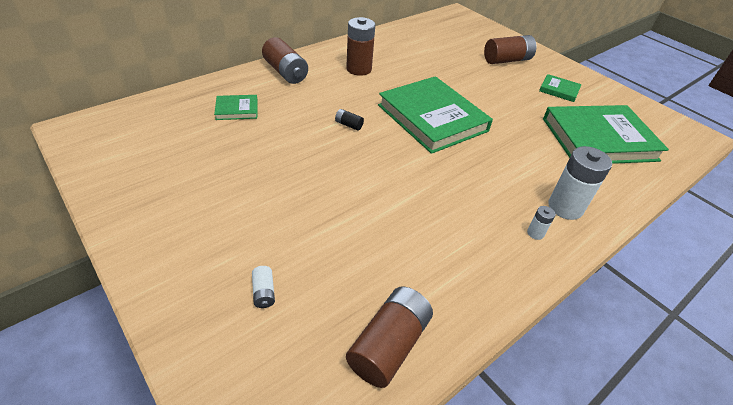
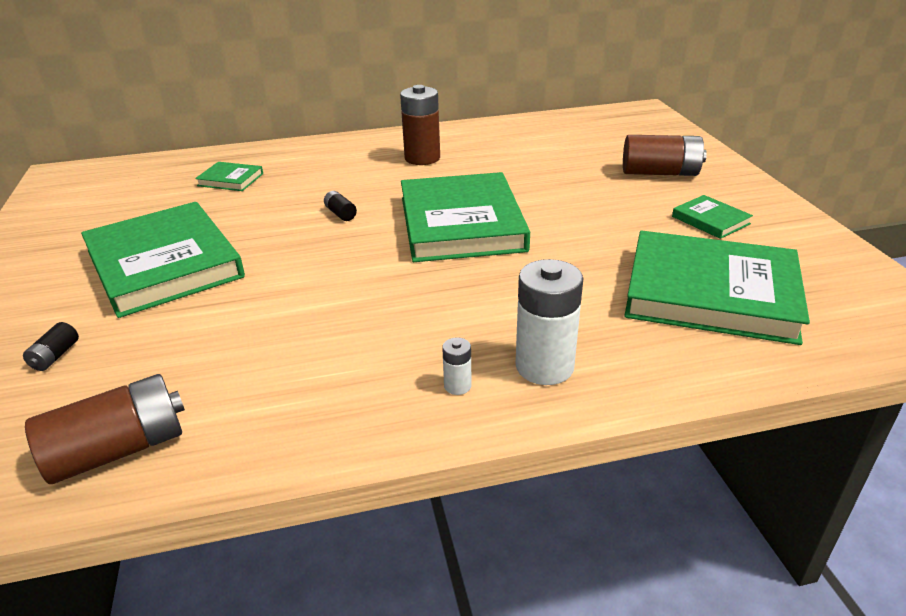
camera: 30 degrees right, 10 degrees down
white battery [252,266,275,308] -> black battery [23,322,79,371]
brown battery [262,37,308,84] -> none
none -> green book [81,202,245,318]

